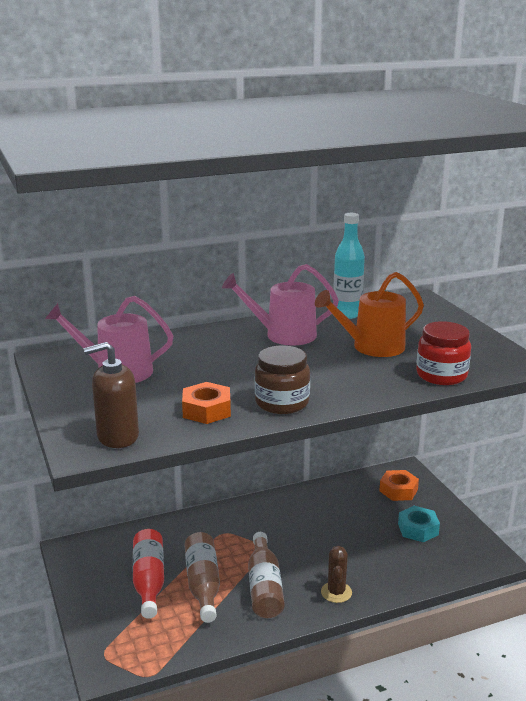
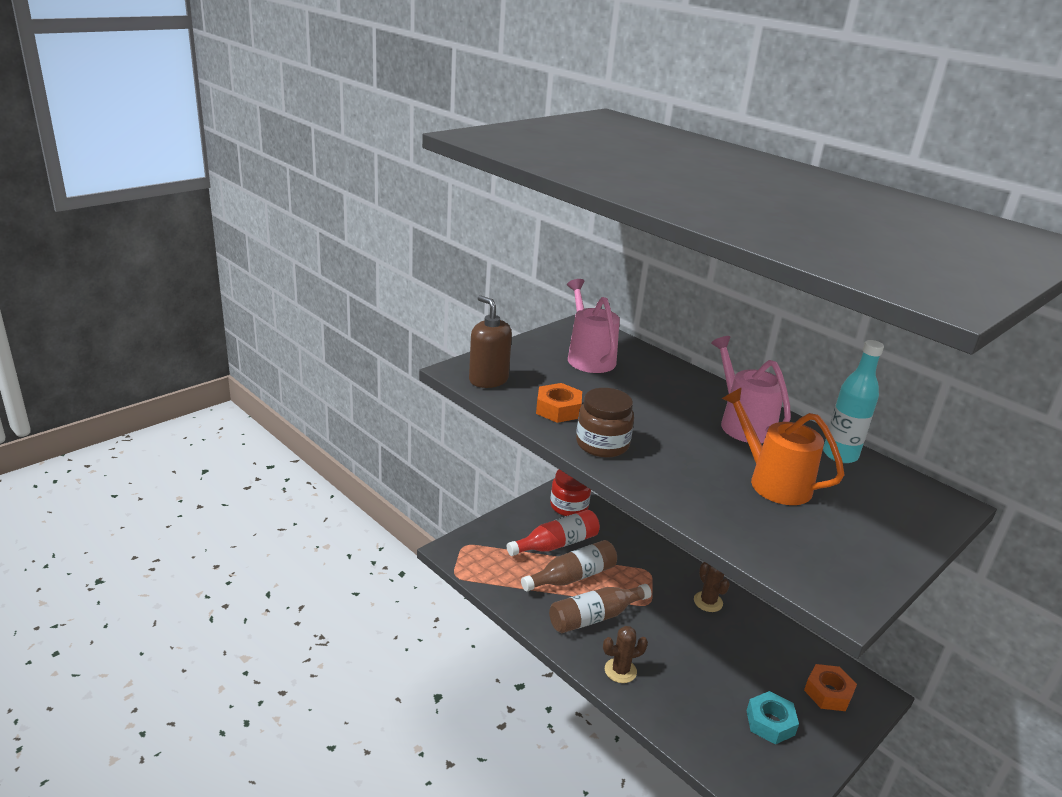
camera: 65 degrees right, 5 degrees up
red jar [416,321,471,385] -> red jar moved to [550,469,591,516]
none -> brown cactus [694,562,730,612]

